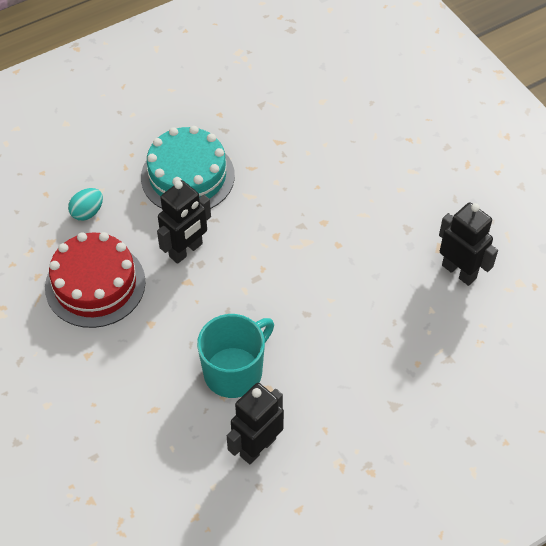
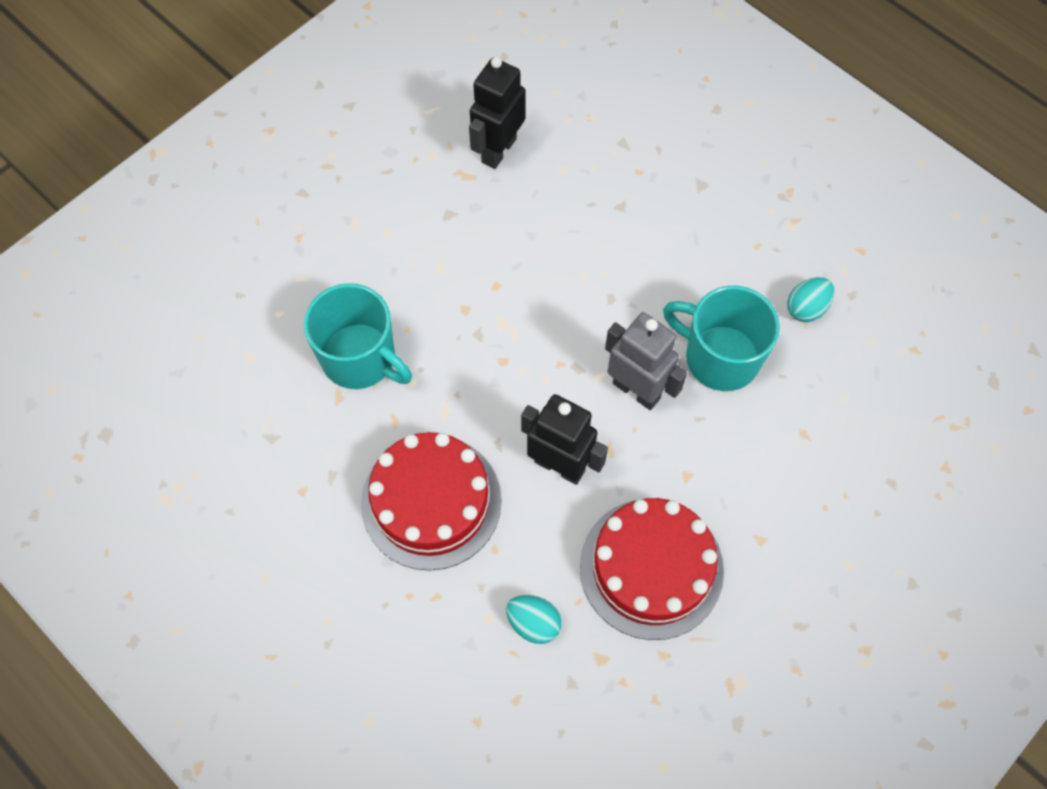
camera: 105 degrees left, 10 degrees up
turquoise cake [141,126,235,209] -> red cake [361,432,502,571]
black robot [227,383,284,464] -> turquoise egg [787,277,834,322]
none -> turquoise mug [304,283,412,389]
none -> grey robot [605,312,687,410]

